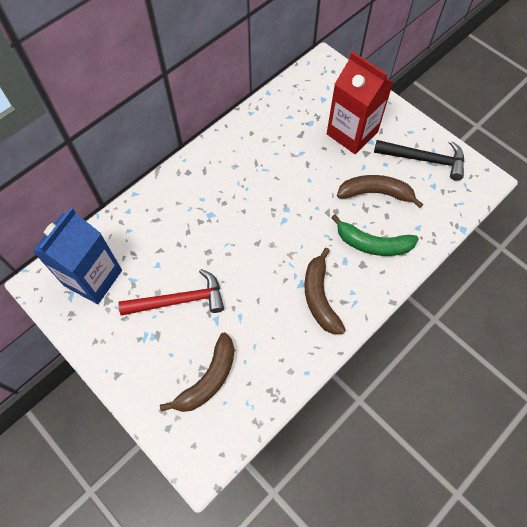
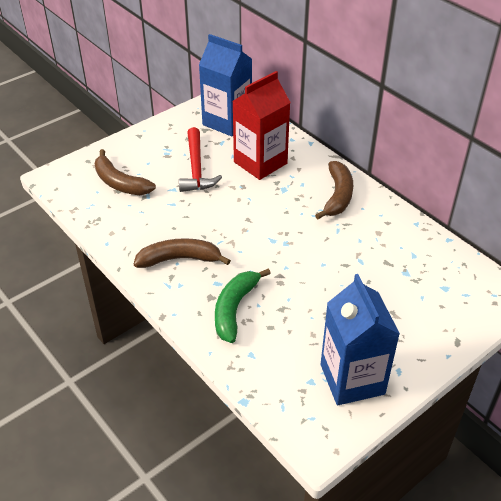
camera: 95 degrees right, 20 degrees down
red carton [327,51,393,154] -> red carton moved to [233,71,291,180]
brown banana [337,175,423,208] -> brown banana moved to [315,161,353,219]
black hammer [374,140,465,181] -> blue carton [321,274,400,405]

